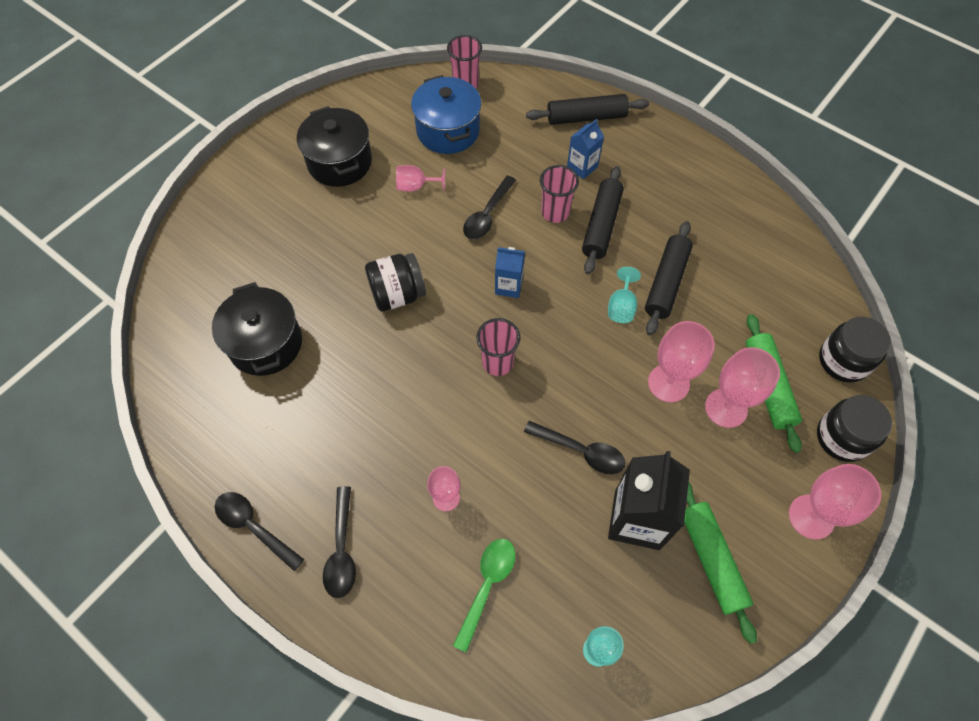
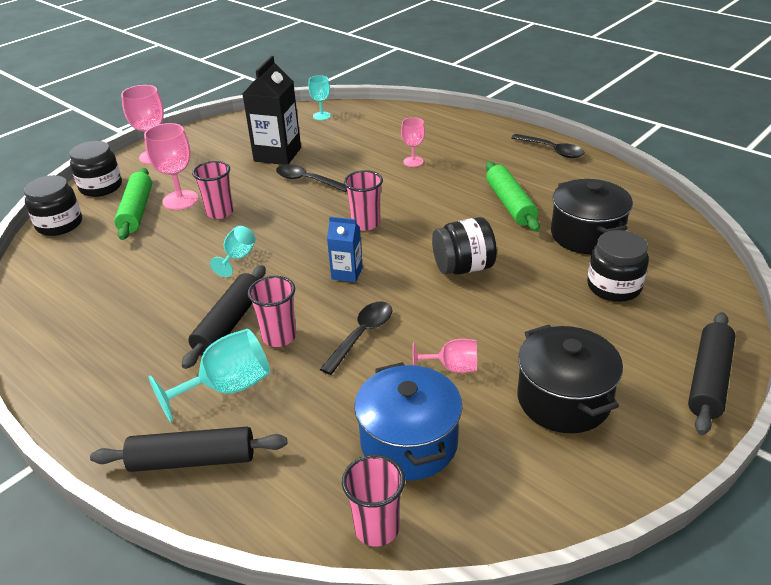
camera: 175 degrees left, 25 degrees down
black spoon [323,486,356,598] -> none
green spoon [453,539,516,653] -> none
blue carton [567,119,604,179] -> turquoise goblet [148,329,270,422]
black rolling pin [645,221,693,335] -> black rolling pin moved to [688,312,736,435]
pink goblet [648,321,715,402] -> pink cup [192,161,234,219]
green rolling pin [684,483,757,644] -> green rolling pin moved to [486,161,540,232]
none -> black jar [587,230,649,302]

